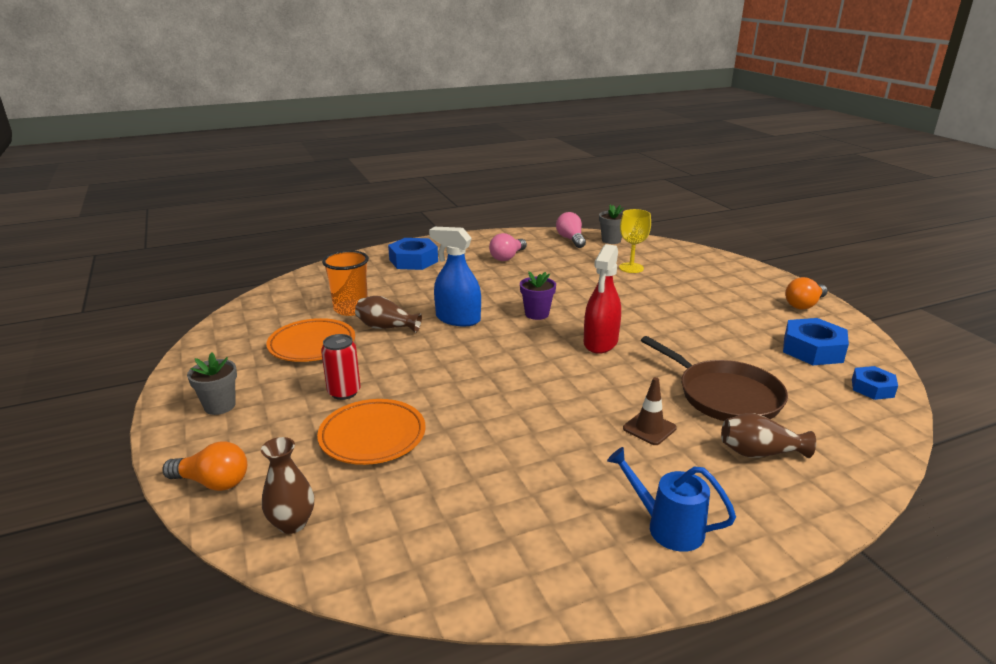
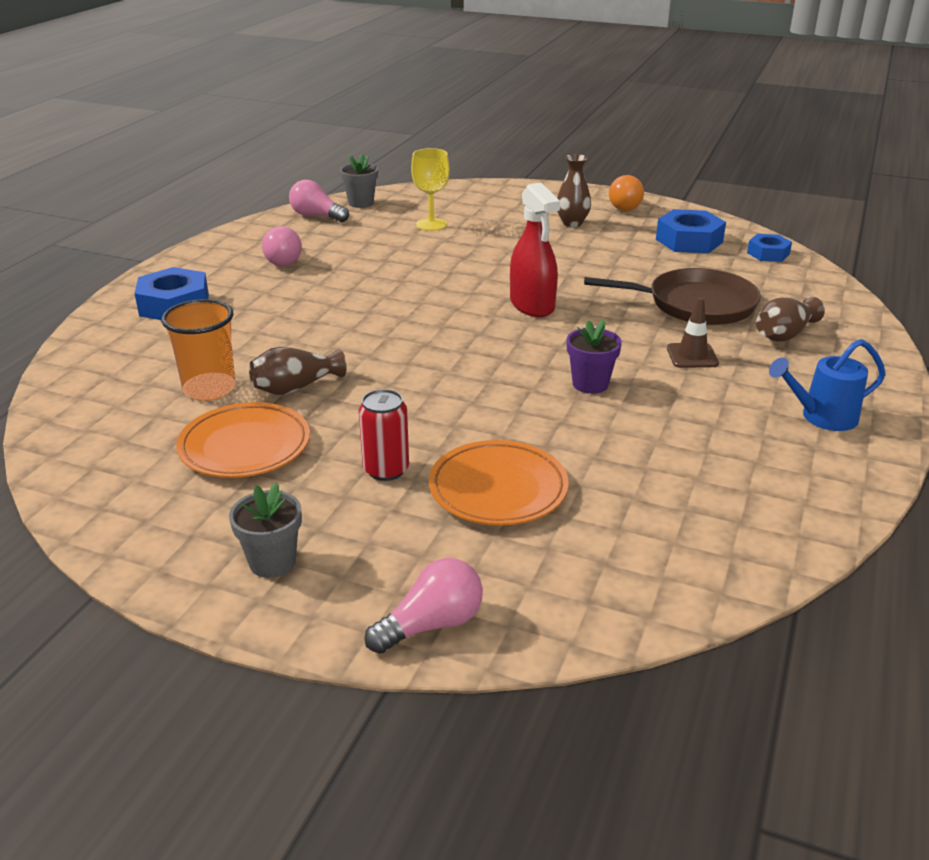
camera: 45 degrees left, 5 degrees up
orange light bulb [163,441,247,491] -> pink light bulb [365,558,483,654]
brown vase [261,437,314,534] -> brown vase moved to [557,154,591,227]
blue spray bottle [429,227,481,326] -> none
purple flower pot [520,271,556,320] -> purple flower pot moved to [567,320,622,394]

